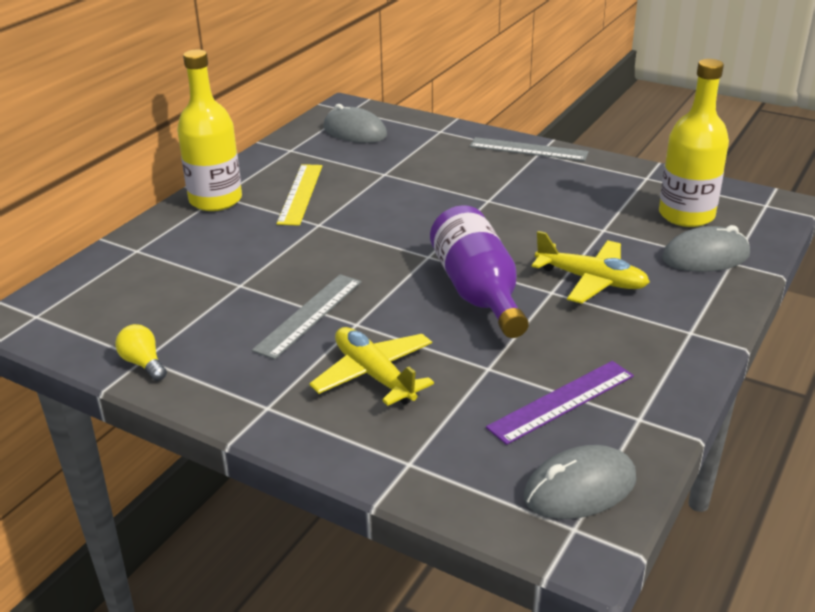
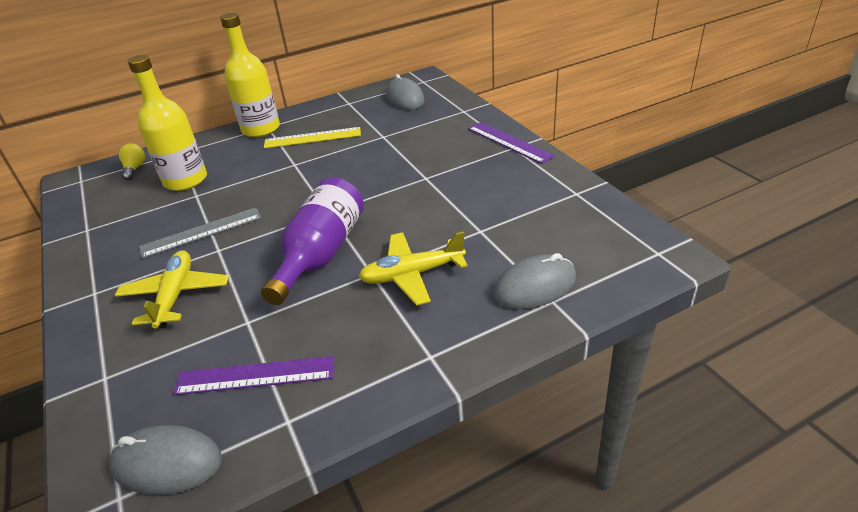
camera: 35 degrees right, 5 degrees up
yellow light bulb [115,324,167,381] -> yellow light bulb moved to [119,143,145,180]
yellow ruler [276,164,322,226] -> yellow ruler turned 45 degrees clockwise [264,127,361,148]
grey ruler [470,137,589,161] -> purple ruler [468,122,555,164]
yellow plane [532,231,650,304] -> yellow plane turned 105 degrees clockwise [359,231,468,305]
yellow bottle [659,59,729,227] -> yellow bottle moved to [128,55,207,191]
grey mouse [662,225,750,272] -> grey mouse turned 45 degrees counterclockwise [493,253,576,309]

